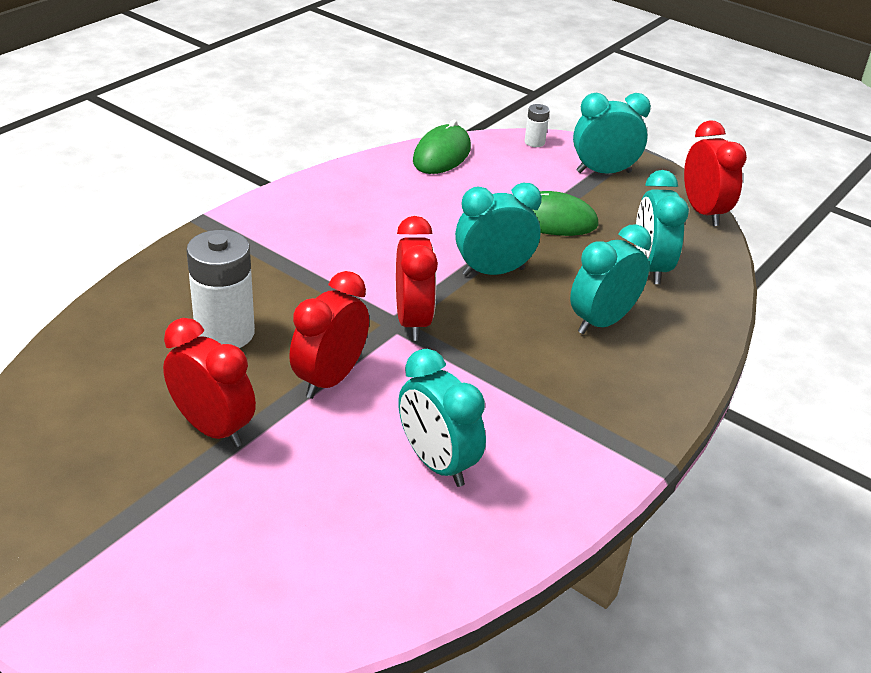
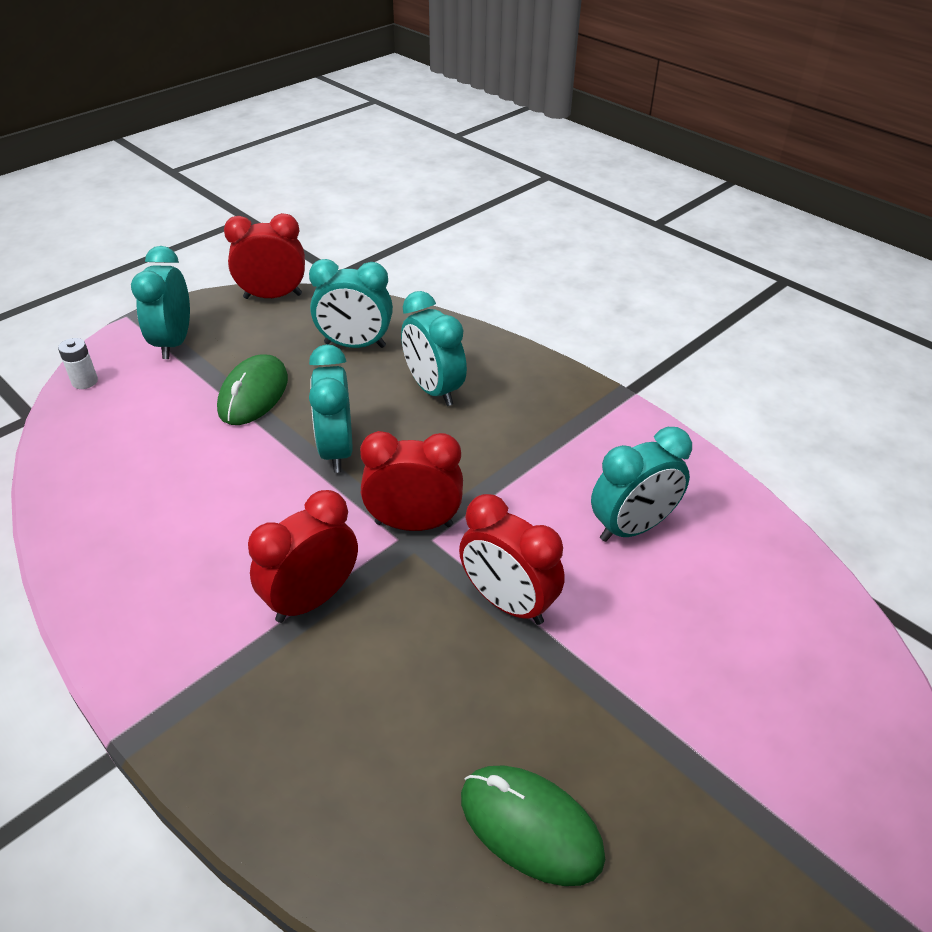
camera: 80 degrees left, 5 degrees up
red clock [163,318,256,447] -> red clock moved to [248,490,358,623]
white battery [186,230,255,348] -> none
green mouse [413,120,471,174] -> green mouse moved to [461,766,605,886]

